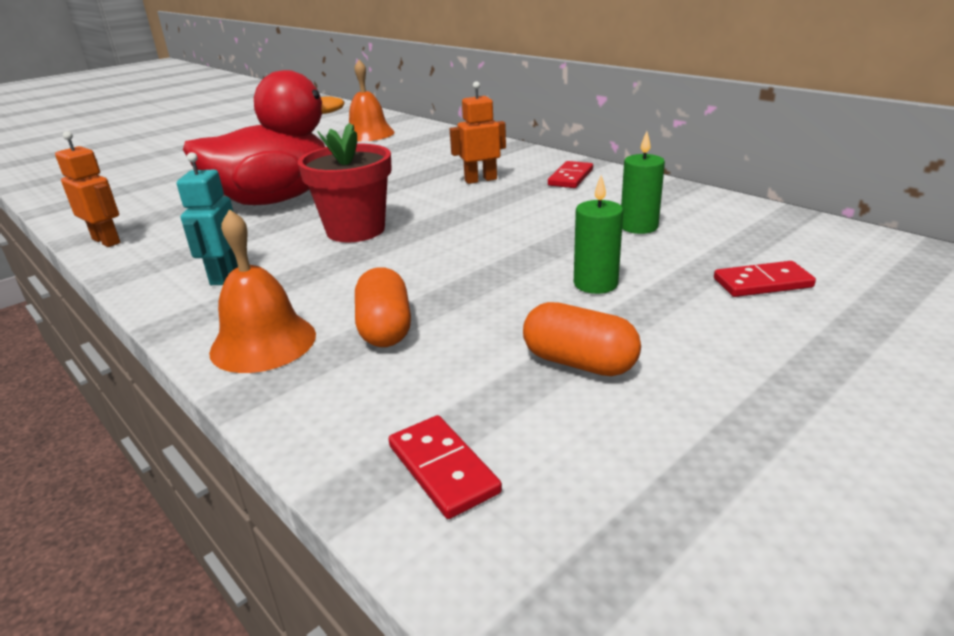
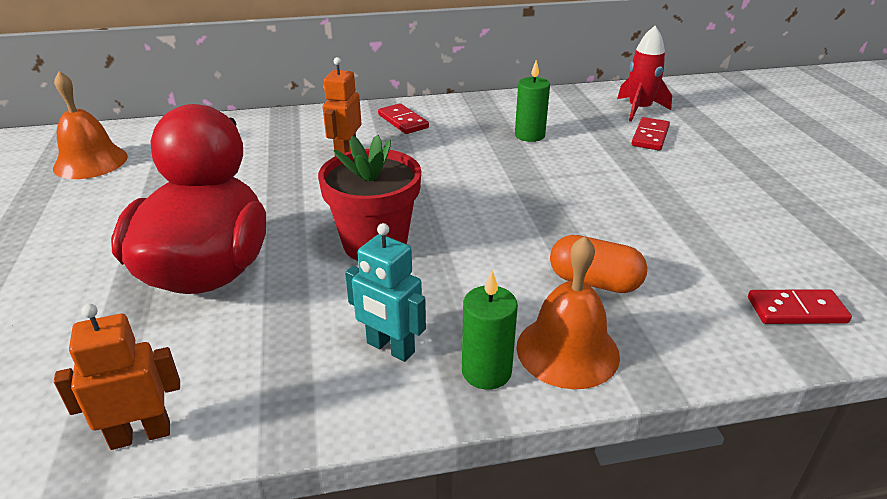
camera: 60 degrees left, 5 degrees up
orange capsule [523,302,641,376] -> none
green candle [574,175,623,294] -> green candle moved to [462,270,518,390]
none -> red rocket [617,26,672,122]

